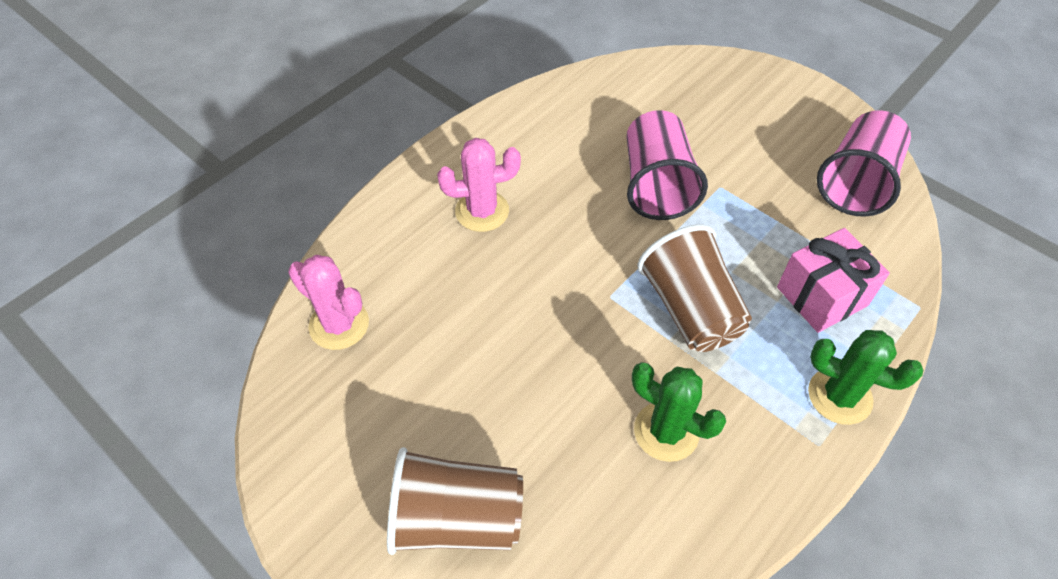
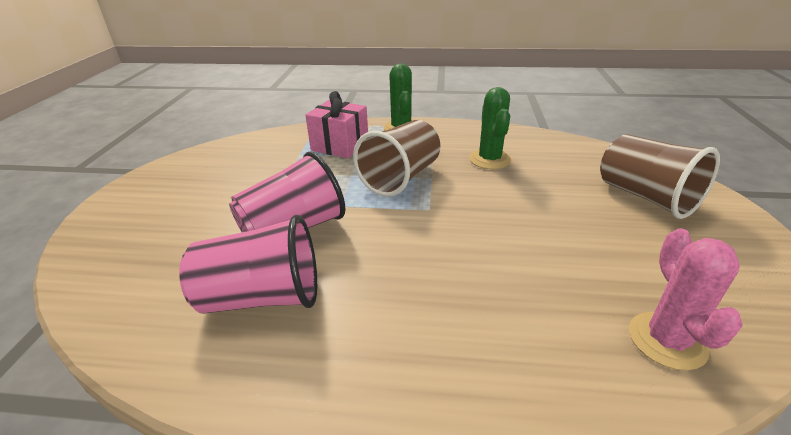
camera: 125 degrees left, 20 degrees down
pink cactus [437,138,521,232] -> none
pink cup [817,110,911,217] -> pink cup moved to [179,215,317,314]

